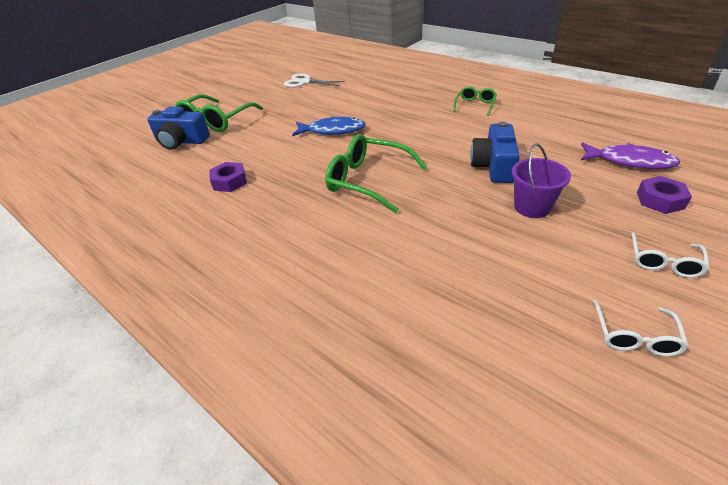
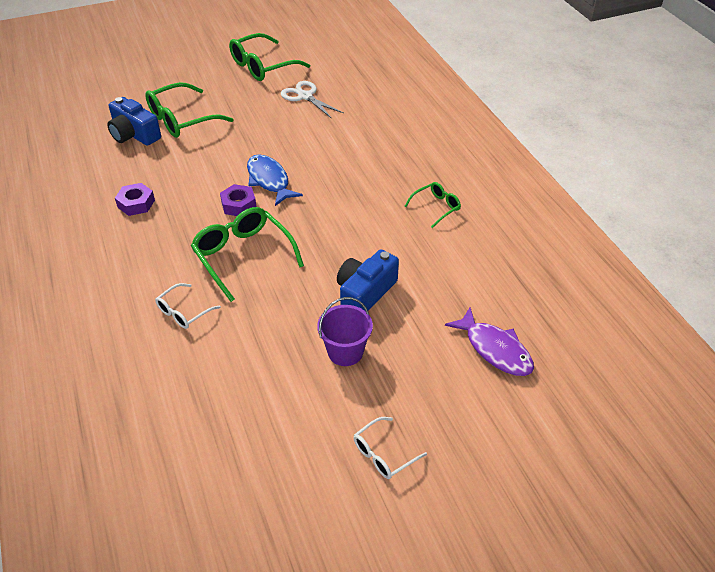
camera: 25 degrees right, 5 degrees up
blue fish [292,116,366,136] -> blue fish turned 150 degrees counterclockwise [247,154,303,206]
white glasses [593,300,689,357] -> white glasses moved to [155,283,221,329]
purple nut [637,176,692,214] -> purple nut moved to [220,184,256,216]
none -> green glasses [229,33,310,81]

